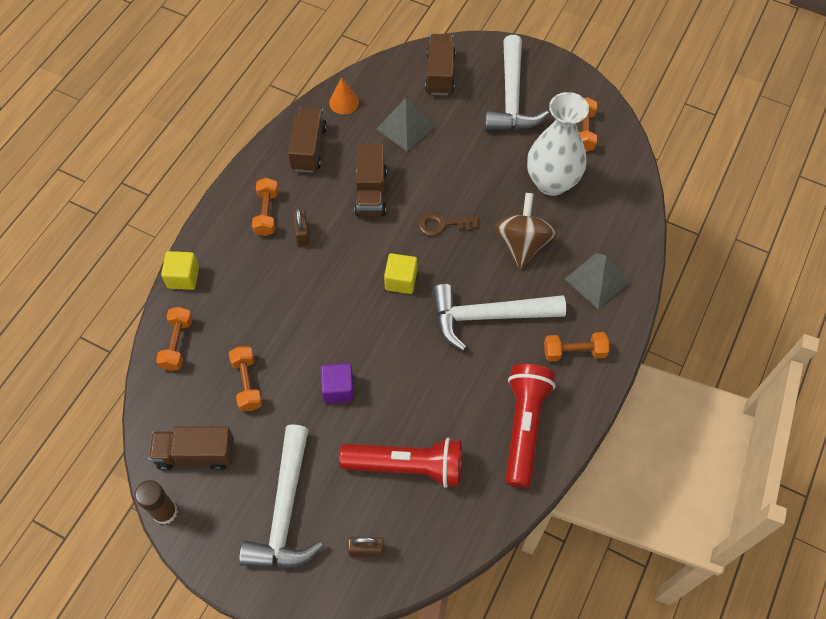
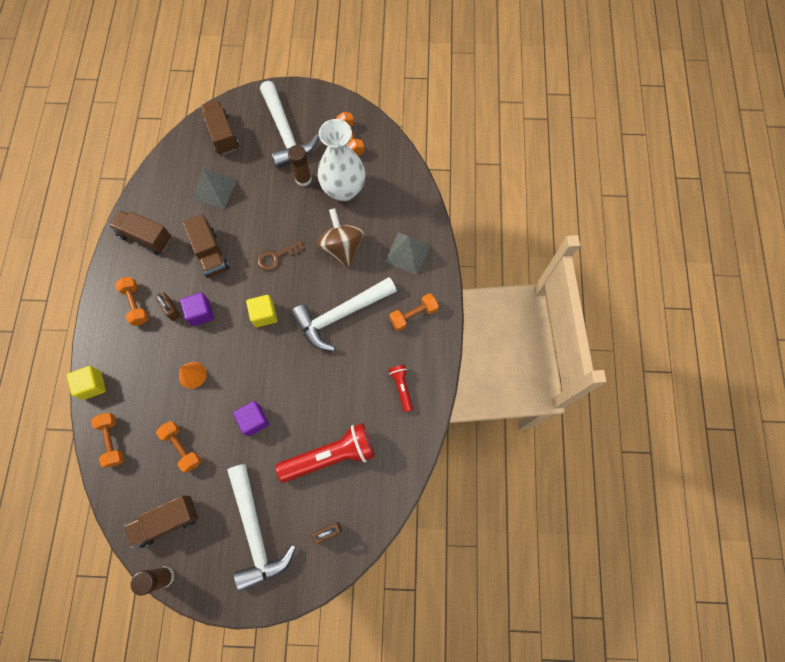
camera: 25 degrees left, 10 degrees up
brown truck [288,107,327,173] -> brown truck turned 45 degrees counterclockwise [108,210,171,255]
orange cone [329,77,359,114] -> orange cone moved to [179,362,207,389]
red flashlight [505,364,555,488] -> red flashlight [389,365,413,412], size x0.50
none -> purple cube [180,292,214,326]
none -> brown glue stick [288,145,312,186]

